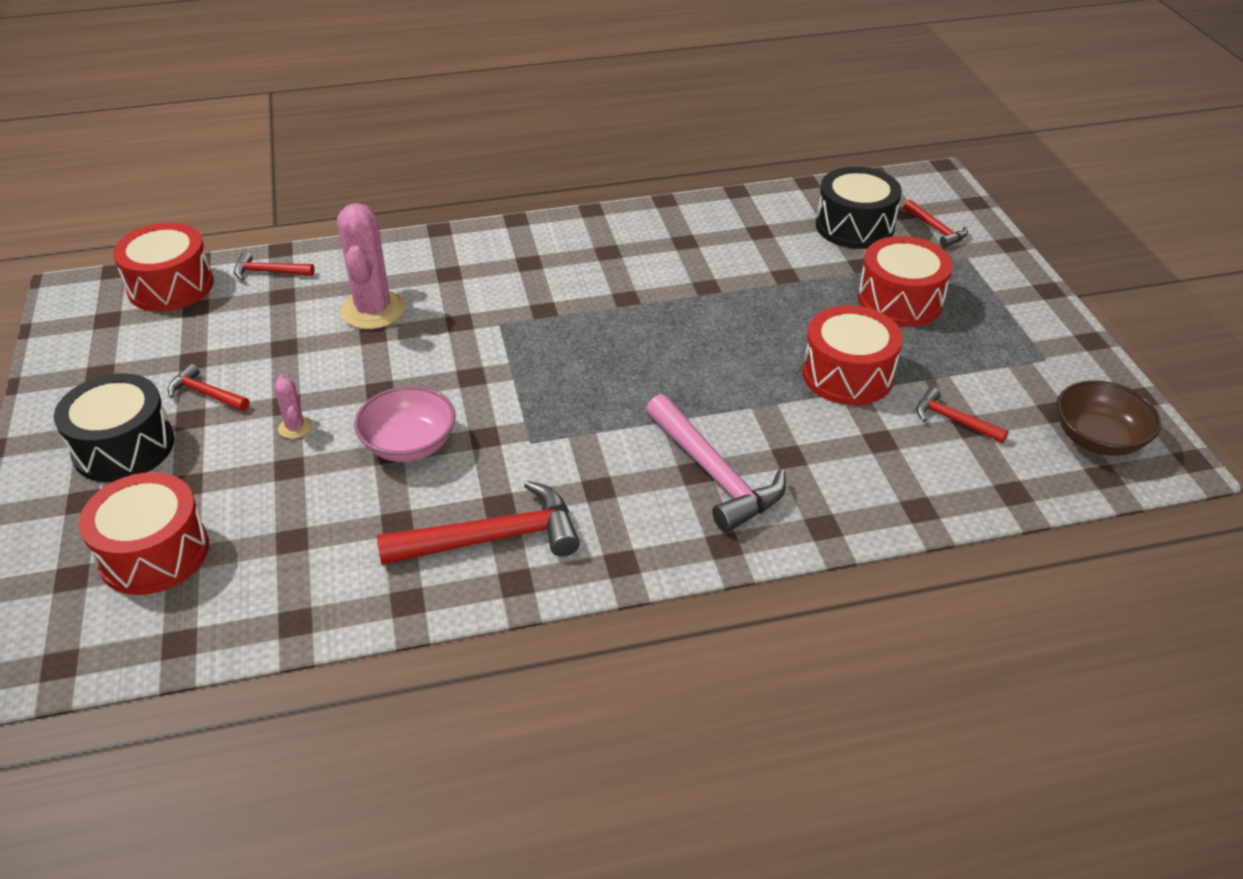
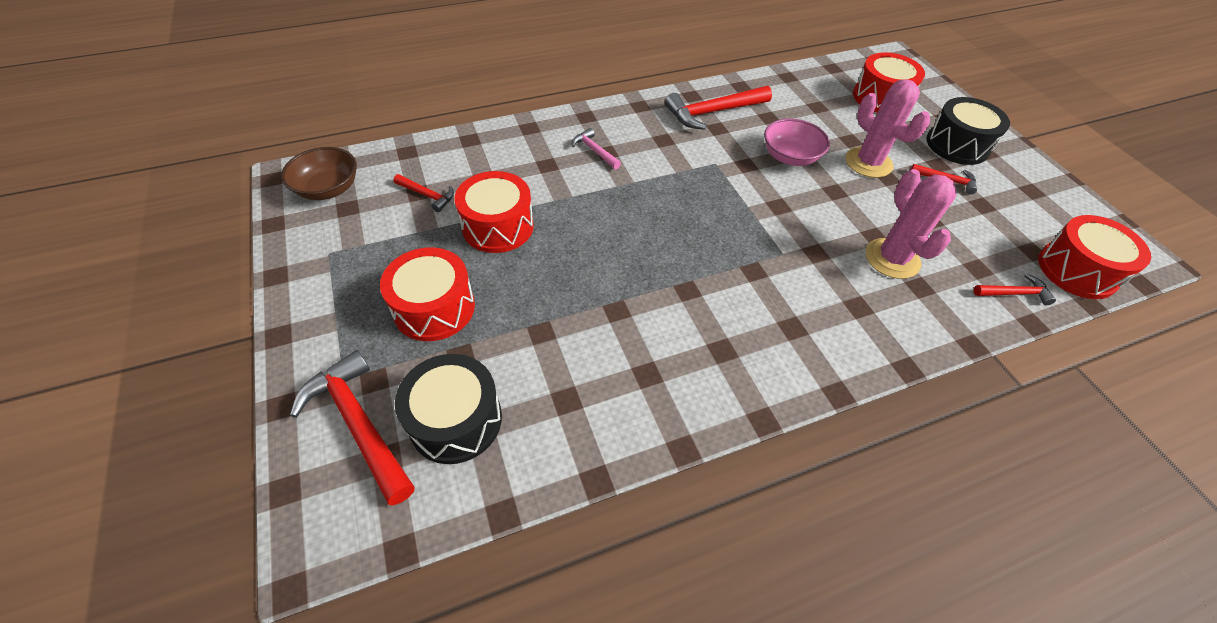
camera: 170 degrees right, 10 degrees up
pink cactus [274,375,312,439] -> pink cactus [845,79,930,178], size x2.15
pink hammer [646,394,786,533] -> pink hammer [572,128,621,169], size x0.53
red hammer [904,200,968,248] -> red hammer [290,350,415,506], size x1.90

